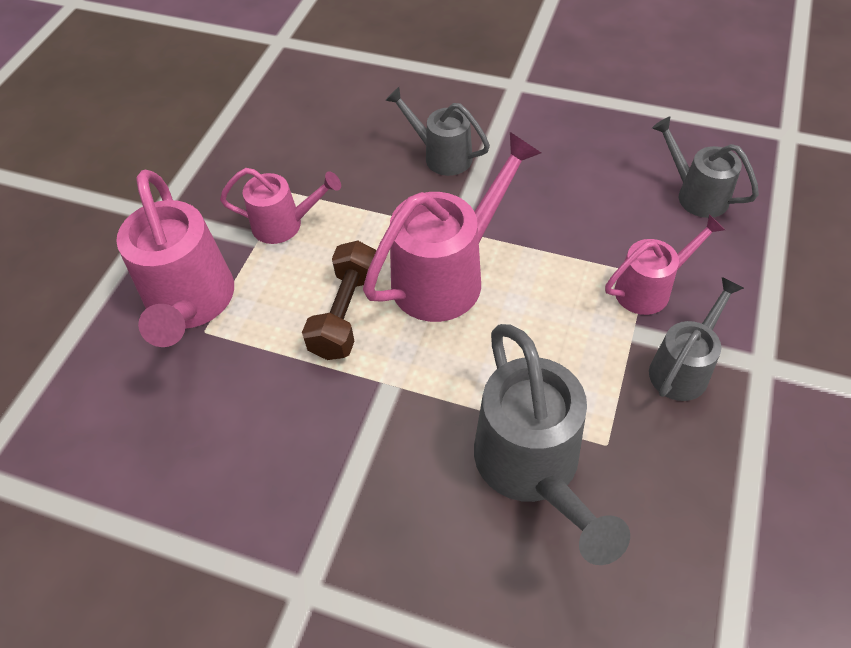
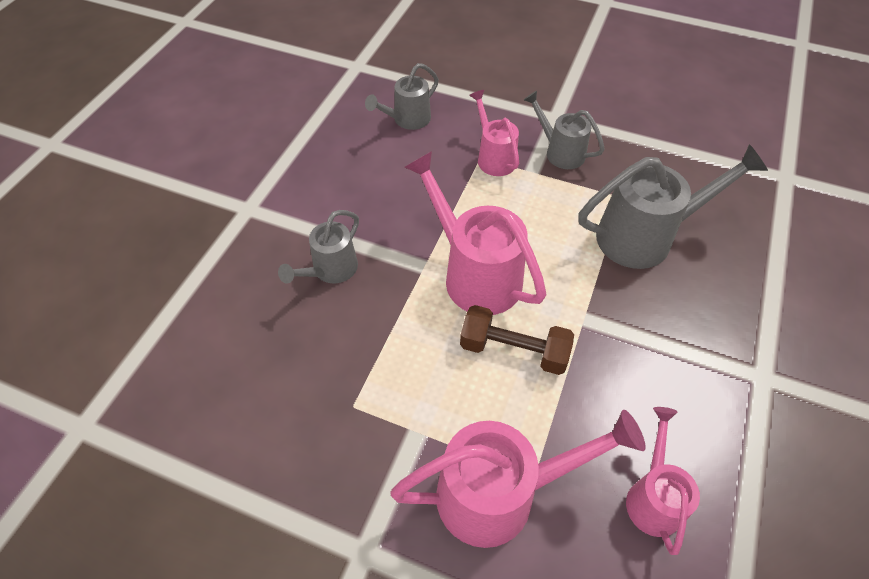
camera: 90 degrees left, 0 degrees up
pink watering can [220,168,341,244] -> pink watering can moved to [626,407,700,555]

